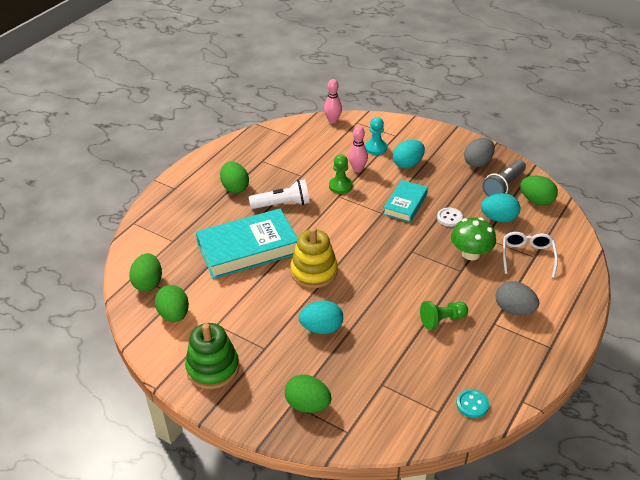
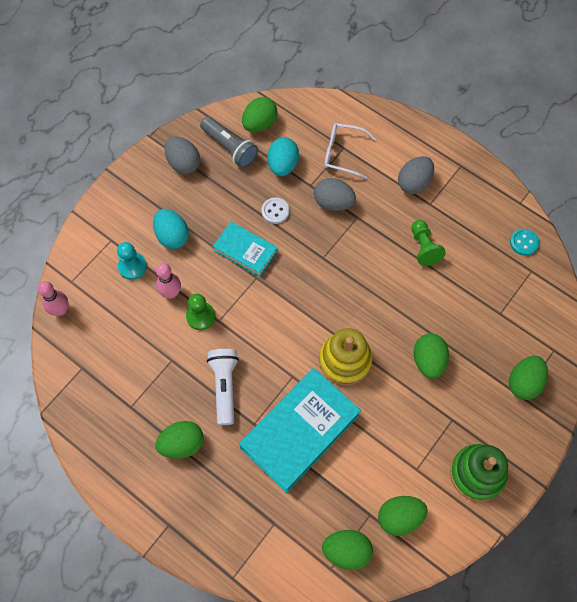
camera: 85 degrees left, 25 degrees up
turquoise book [196,209,298,279] -> turquoise book turned 60 degrees clockwise [239,368,361,493]
turquoise egg [299,301,343,334] -> green egg [413,333,449,379]
green mushroom [451,217,496,260] -> grey egg [314,178,356,211]

